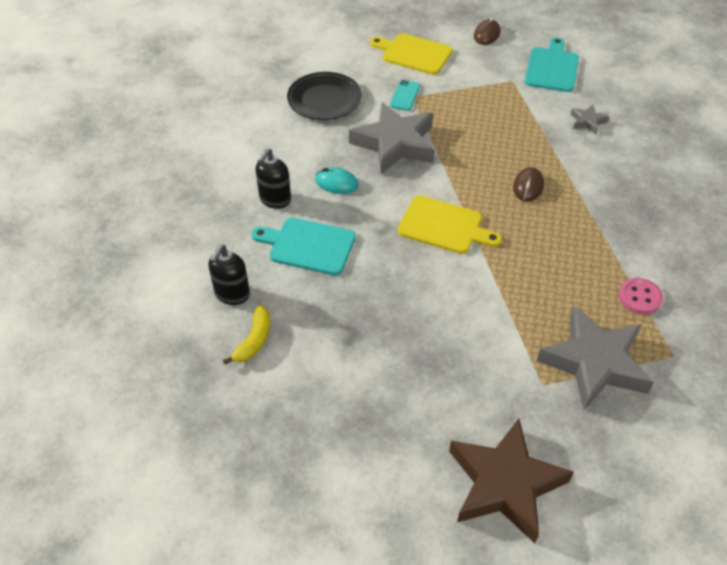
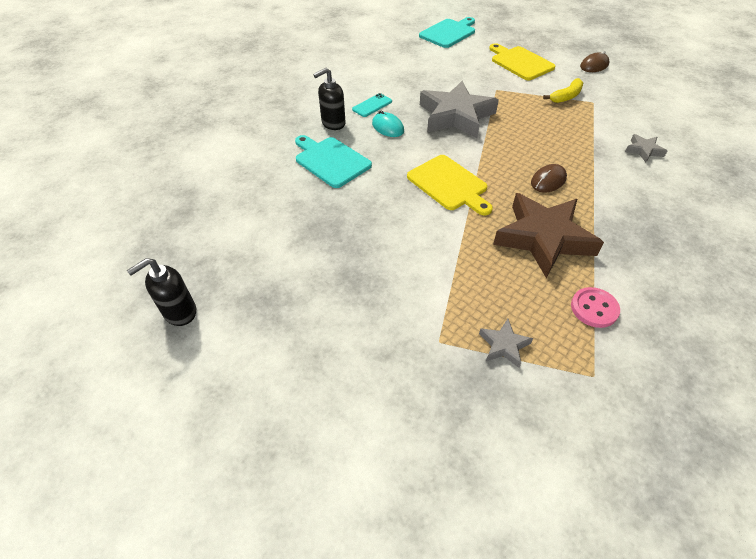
camera: 30 degrees right, 0 degrees up
black soap dispenser [208,245,250,305] -> black soap dispenser moved to [127,258,196,326]
yellow banana [223,306,270,365] -> yellow banana moved to [543,78,583,103]
black plate [287,72,362,120] -> none
turquoise phone [390,80,420,111] -> turquoise phone moved to [352,93,392,117]
brown star [449,419,574,543] -> brown star moved to [493,193,604,278]
turquoise cutting board [525,37,579,92] -> turquoise cutting board moved to [419,17,475,48]
grey star [537,306,654,410] -> grey star [479,319,533,368], size x0.44

